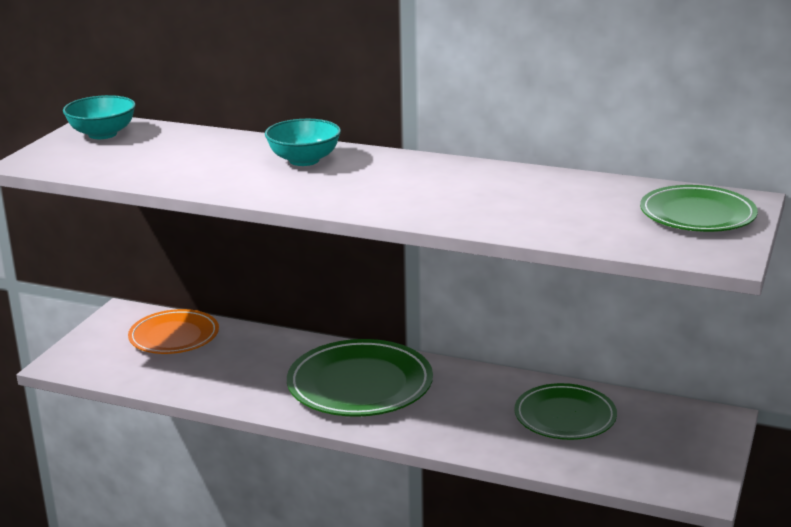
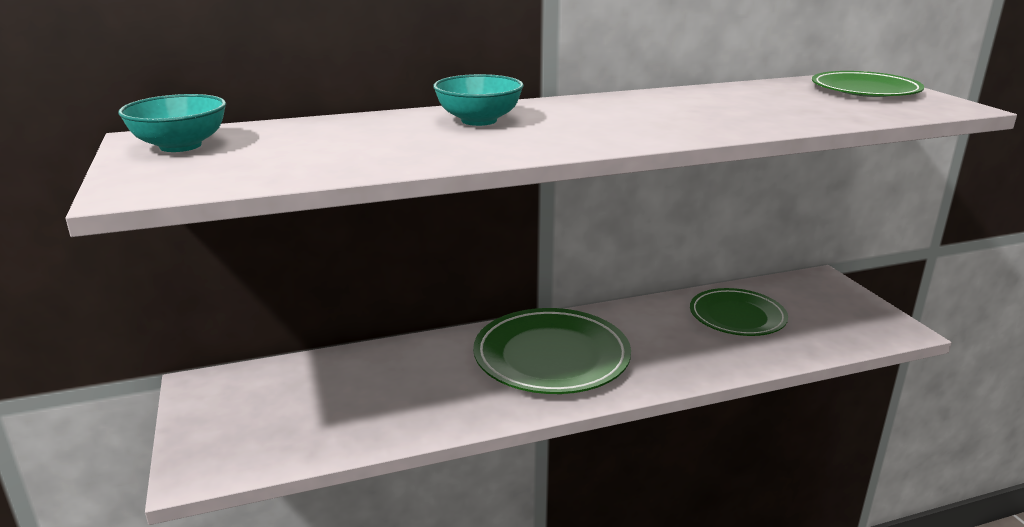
camera: 40 degrees left, 0 degrees up
orange plate [128,309,219,354] -> none

